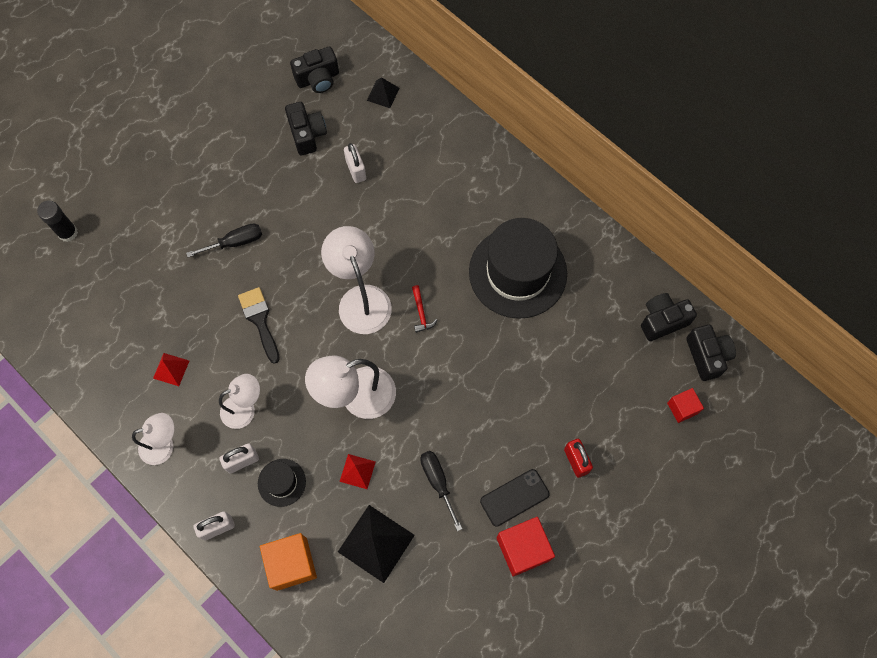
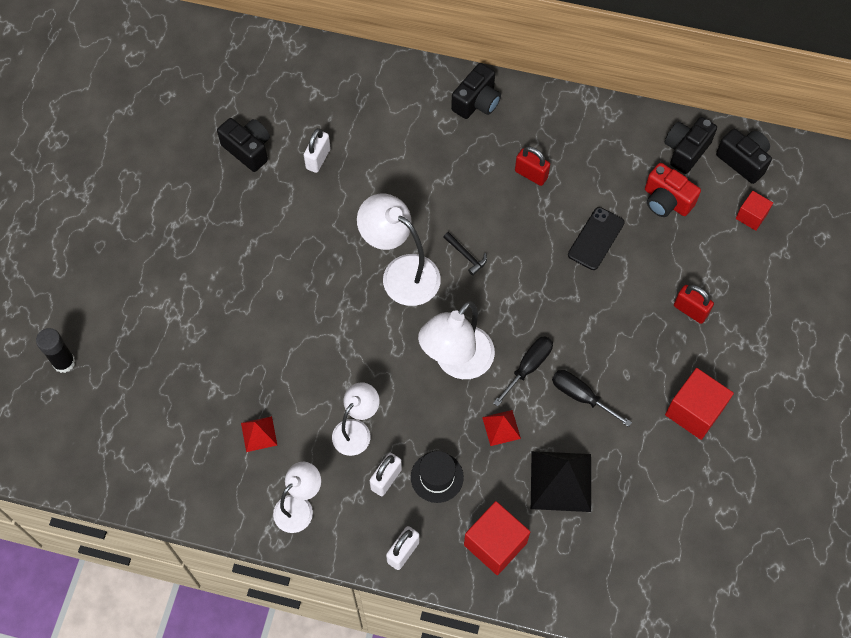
camera: 30 degrees left, 5 degrees down
black screwdriver [186,223,262,257] -> black screwdriver moved to [493,336,553,407]
black brush [238,287,280,364] -> none
orange cube [260,533,317,591] -> red cube [464,501,530,575]
black camera [290,47,339,93] -> black camera moved to [451,63,501,119]
white padlock [344,143,366,183] -> white padlock turned 75 degrees clockwise [304,128,331,173]
black pyramid [367,77,399,108] -> none
red hammer [412,285,437,333] -> black hammer [443,232,487,276]
black hat [469,218,567,319] -> red padlock [515,146,550,186]
black phone [480,469,550,527] -> black phone moved to [568,207,625,270]
none -> red camera [645,163,701,217]

